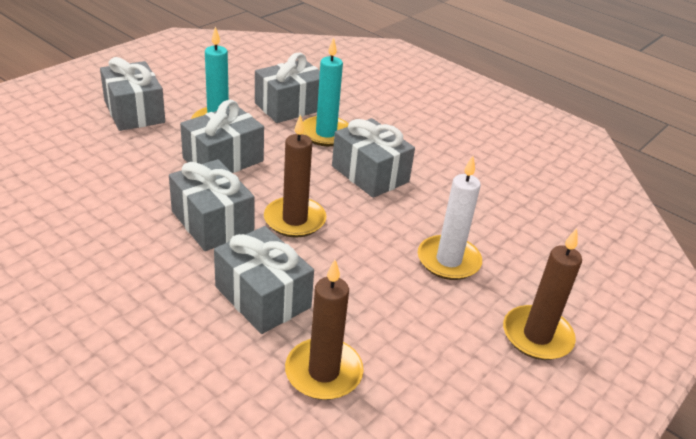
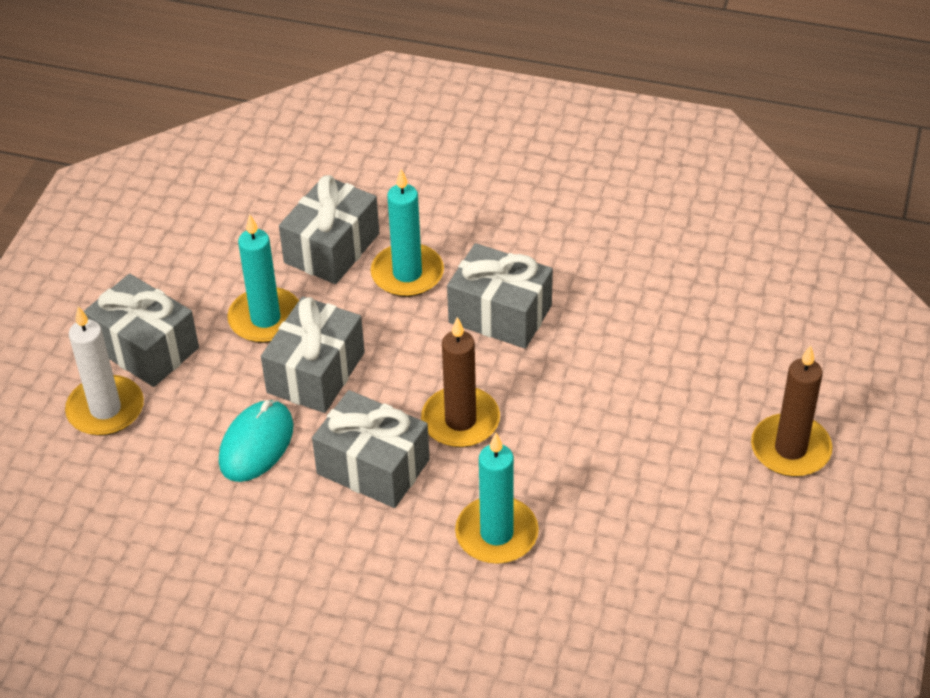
camera: 20 degrees left, 10 degrees up
grey gift [214,226,314,334] -> turquoise candle [455,433,539,564]
brown candle [285,259,364,400] -> none
white candle [418,156,482,280] -> white candle moved to [65,306,144,436]
none -> turquoise mouse [219,400,293,482]

